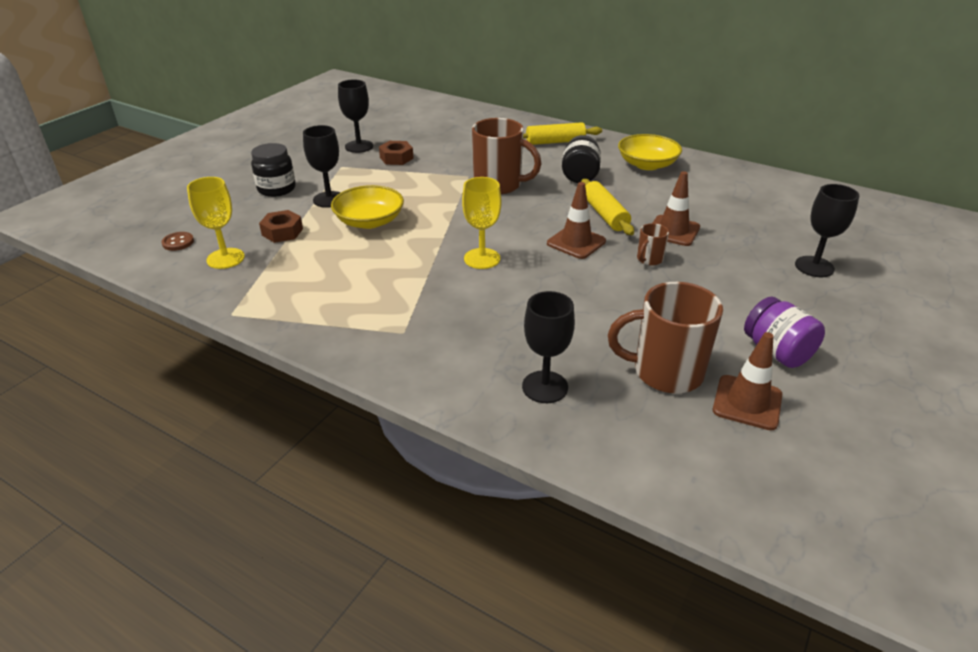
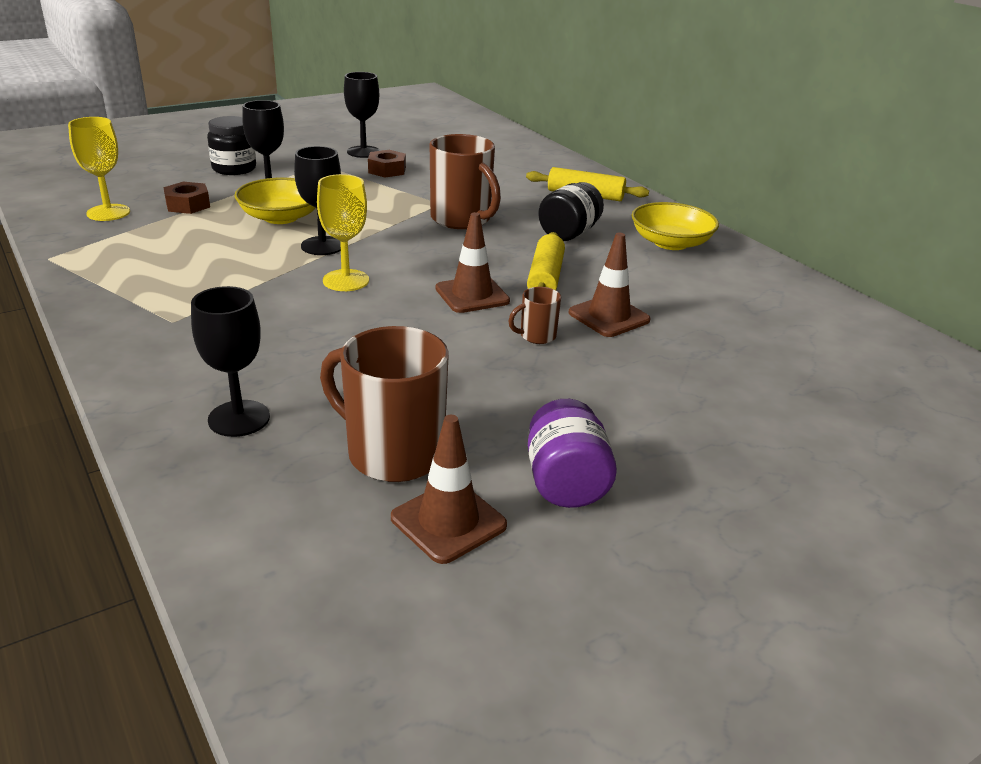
camera: 25 degrees right, 5 degrees down
brown button [162,232,194,251] -> none
black goblet [795,184,859,277] -> black goblet moved to [294,146,341,255]

